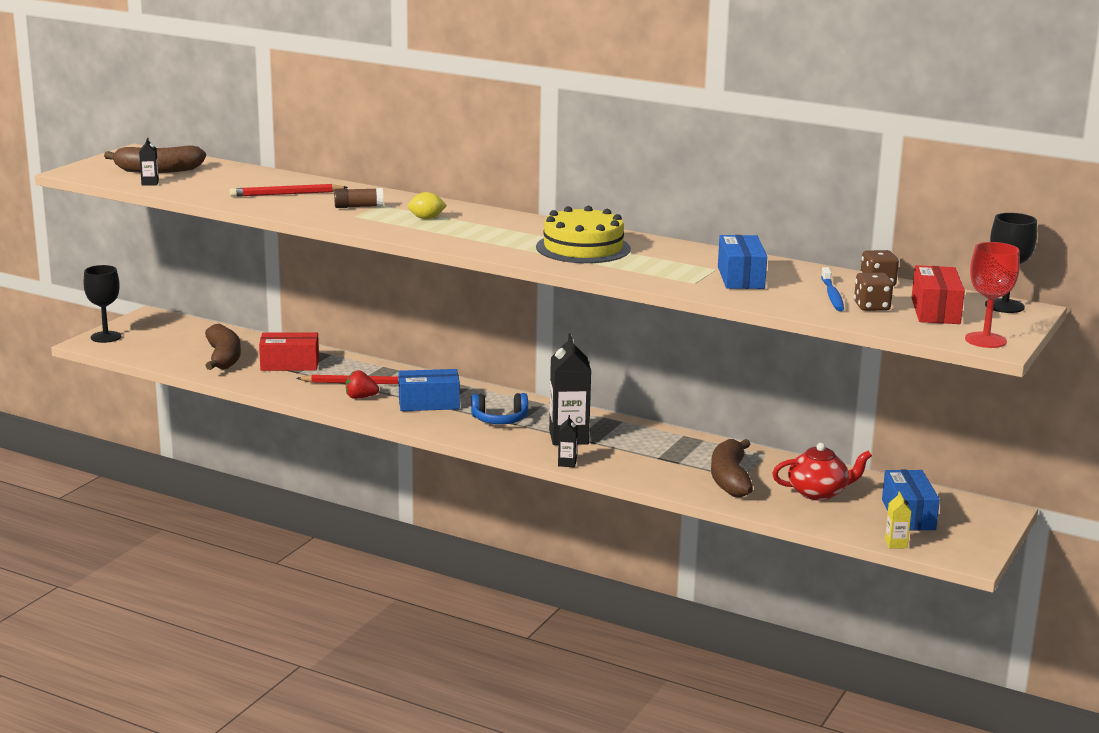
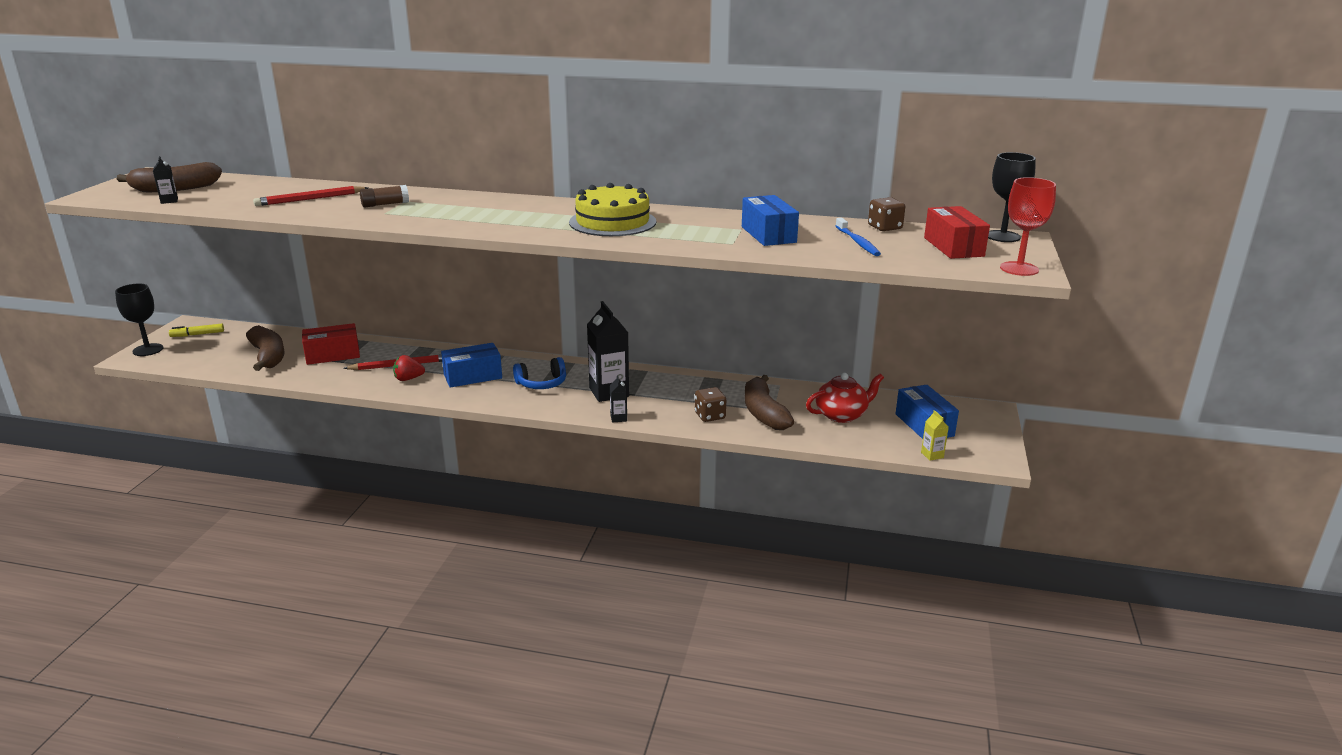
camera: 15 degrees left, 5 degrees up
yellow lemon [408,192,447,219] -> none
brown dice [854,273,893,311] -> brown dice moved to [695,387,726,422]
none -> yellow marker [169,324,224,337]

